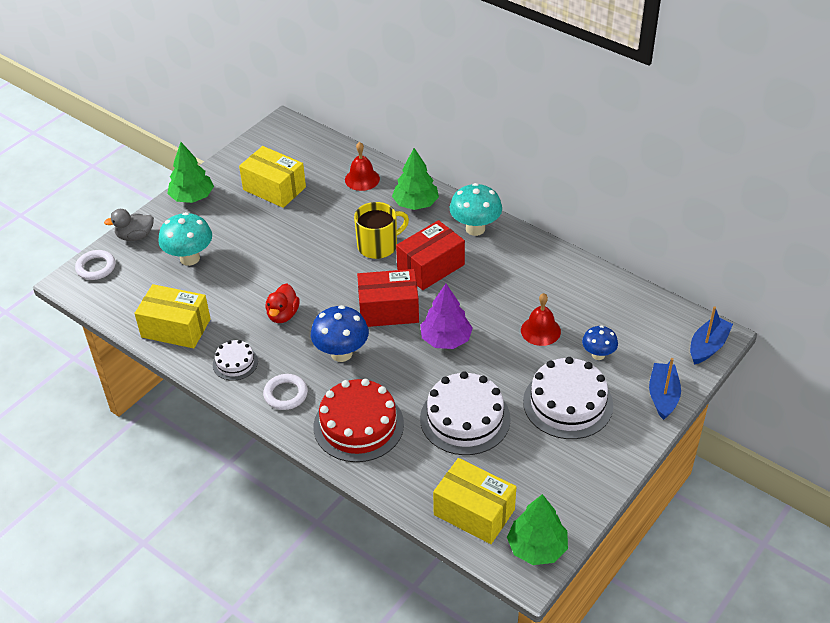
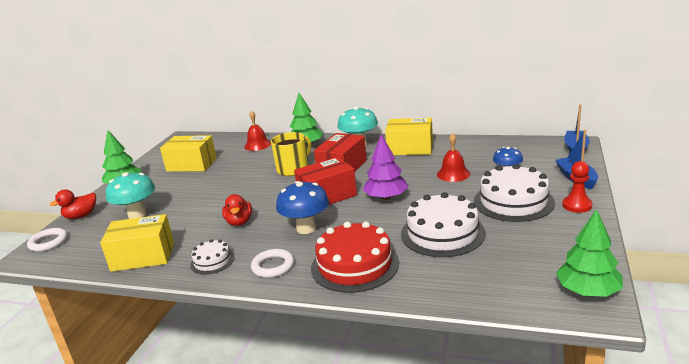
camera: 20 degrees left, 20 degrees down
grey duck [104,209,154,241] -> red duck [50,190,96,219]
yellow box [433,458,516,544] -> yellow box moved to [385,118,433,155]
none -> red pawn [562,161,592,213]

